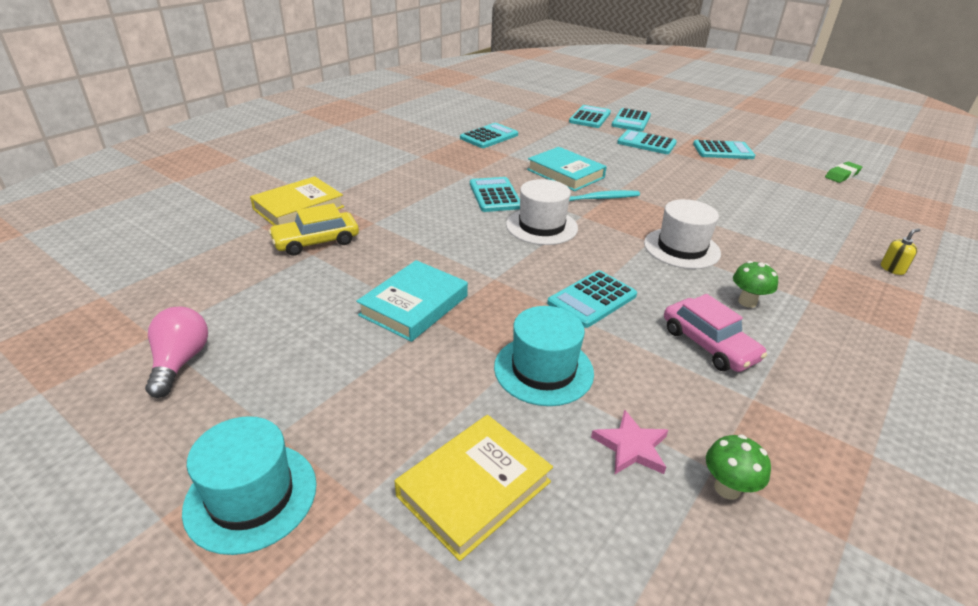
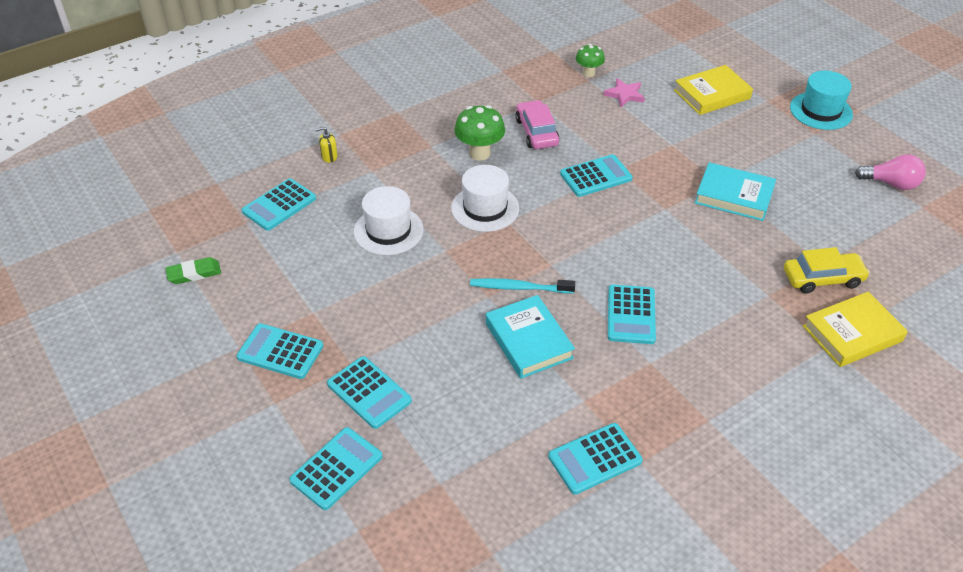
camera: 160 degrees left, 10 degrees up
pink light bulb [145,307,208,398] -> pink light bulb turned 90 degrees counterclockwise [855,154,926,190]
turquoise book [356,260,468,342] -> turquoise book turned 60 degrees clockwise [695,162,776,221]
turquoise hat [494,306,594,406] -> none
white hat [506,179,578,245] -> white hat moved to [354,186,424,255]
turquoise calculator [569,105,611,128] -> turquoise calculator moved to [242,178,316,231]
green mushroom [733,261,778,308] -> green mushroom [454,105,505,161], size x1.57

